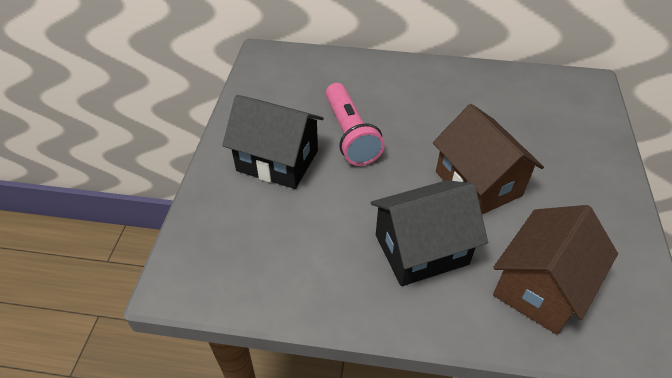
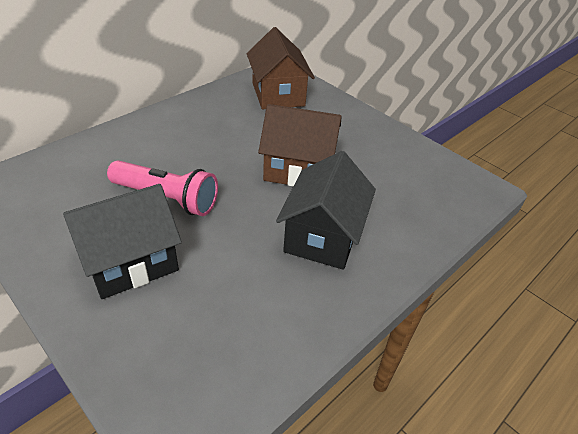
camera: 55 degrees left, 5 degrees down
brown house [493,205,618,334] -> brown house moved to [247,27,315,110]

